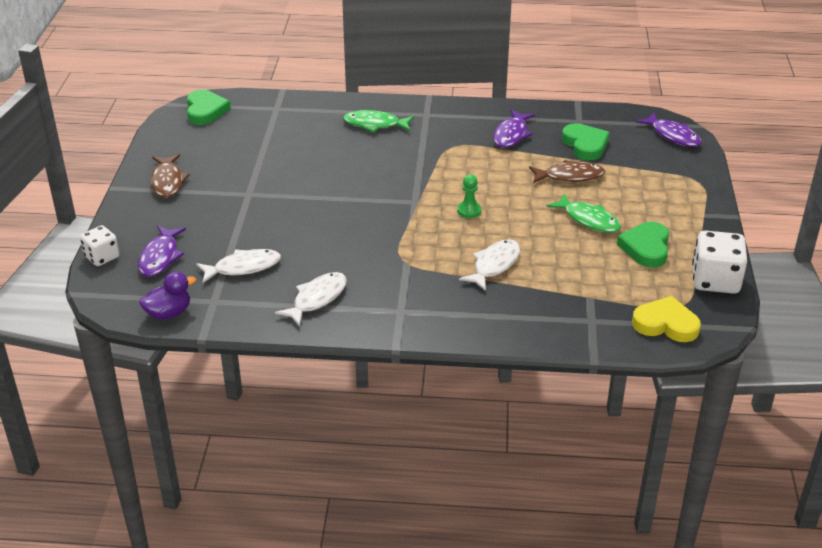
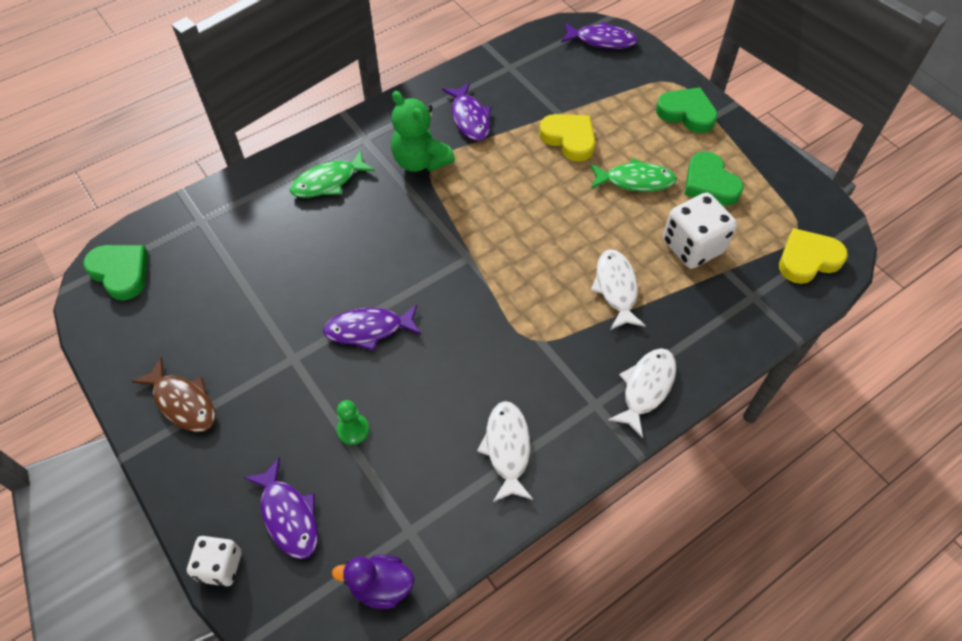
camera: 40 degrees left, 20 degrees up
purple duck [139,271,196,320] -> purple duck turned 105 degrees counterclockwise [332,555,414,609]
white fish [196,249,281,283] -> white fish moved to [608,348,676,438]
green pawn [457,174,481,218] -> green pawn moved to [337,400,369,445]
brown fish [529,160,605,183] -> yellow heart [539,114,595,162]
green heart [562,123,610,161] -> green heart moved to [656,87,718,133]
white dice [692,231,747,294] -> white dice moved to [663,193,737,269]
none -> purple fish [323,304,421,351]
none -> green teddy bear [391,91,455,172]

